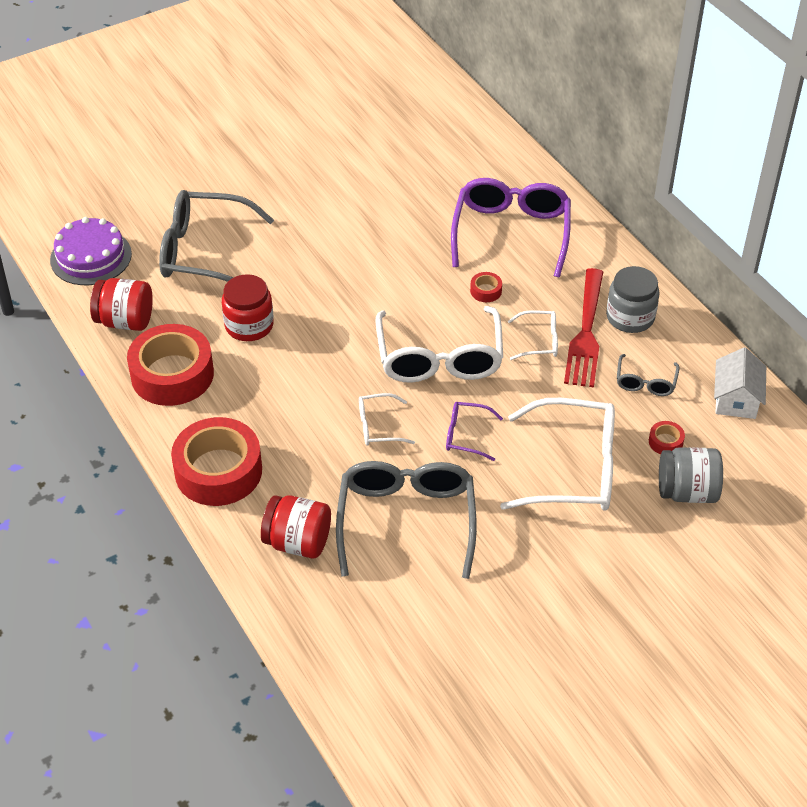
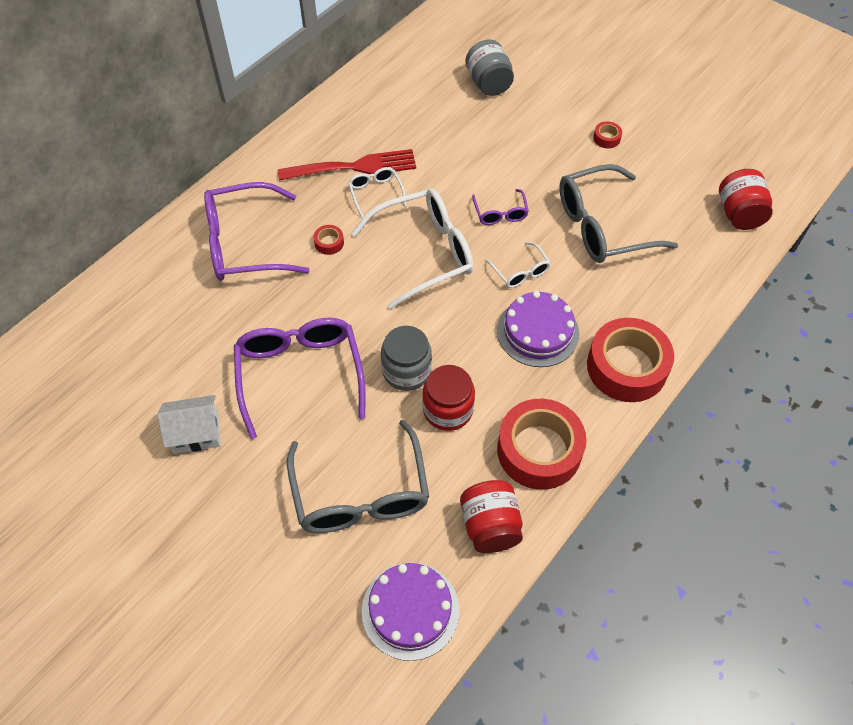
camera: 110 degrees left, 10 degrees up
red jar [261,495,331,558] -> red jar moved to [719,169,773,230]
white glasses [500,398,615,511] -> none
grey jar [606,266,660,333] -> grey jar moved to [381,326,432,391]
grey glasses [617,354,679,396] -> none
red tape [649,421,685,454] -> red tape moved to [593,121,622,148]
white house [714,347,766,419] -> white house moved to [157,395,220,454]
none -> purple glasses [234,318,366,439]
none -> purple cake [497,291,579,367]

